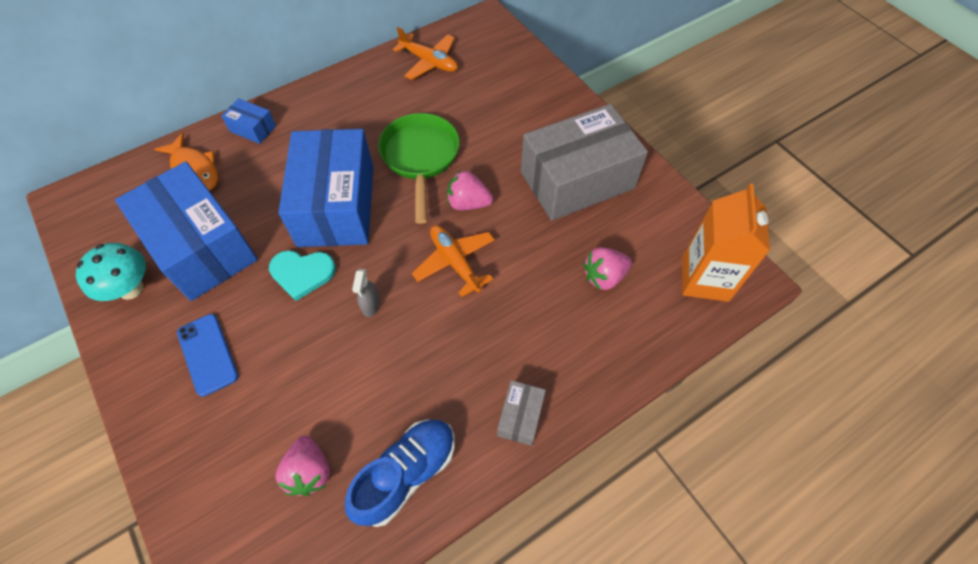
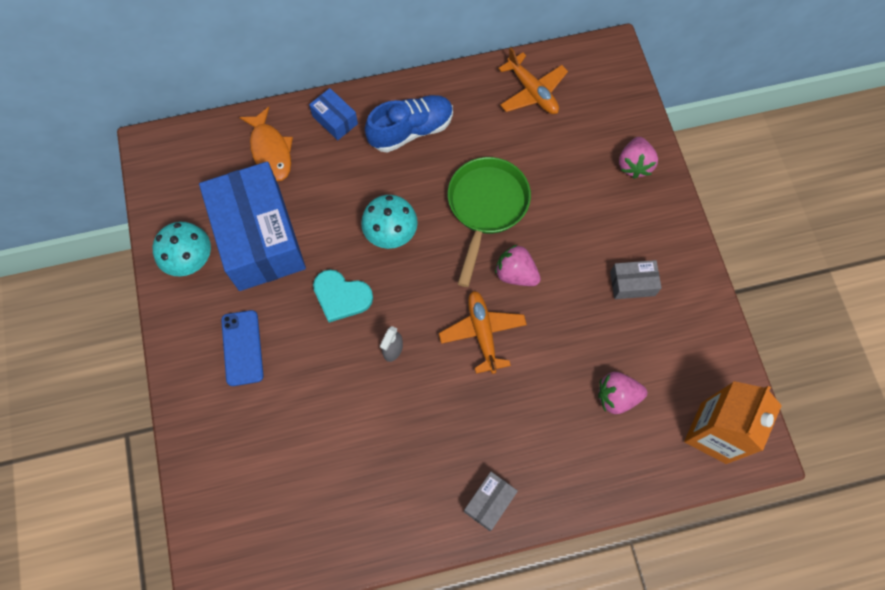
camera: 20 degrees right, 10 degrees up
pink strawberry [275,436,330,496] -> pink strawberry moved to [619,137,658,179]
blue box [278,129,373,247] -> turquoise mushroom [361,195,418,249]
blue shoe [345,419,455,527] -> blue shoe moved to [365,95,453,153]
grey box [521,104,648,221] -> grey box [610,260,662,299], size x0.42

